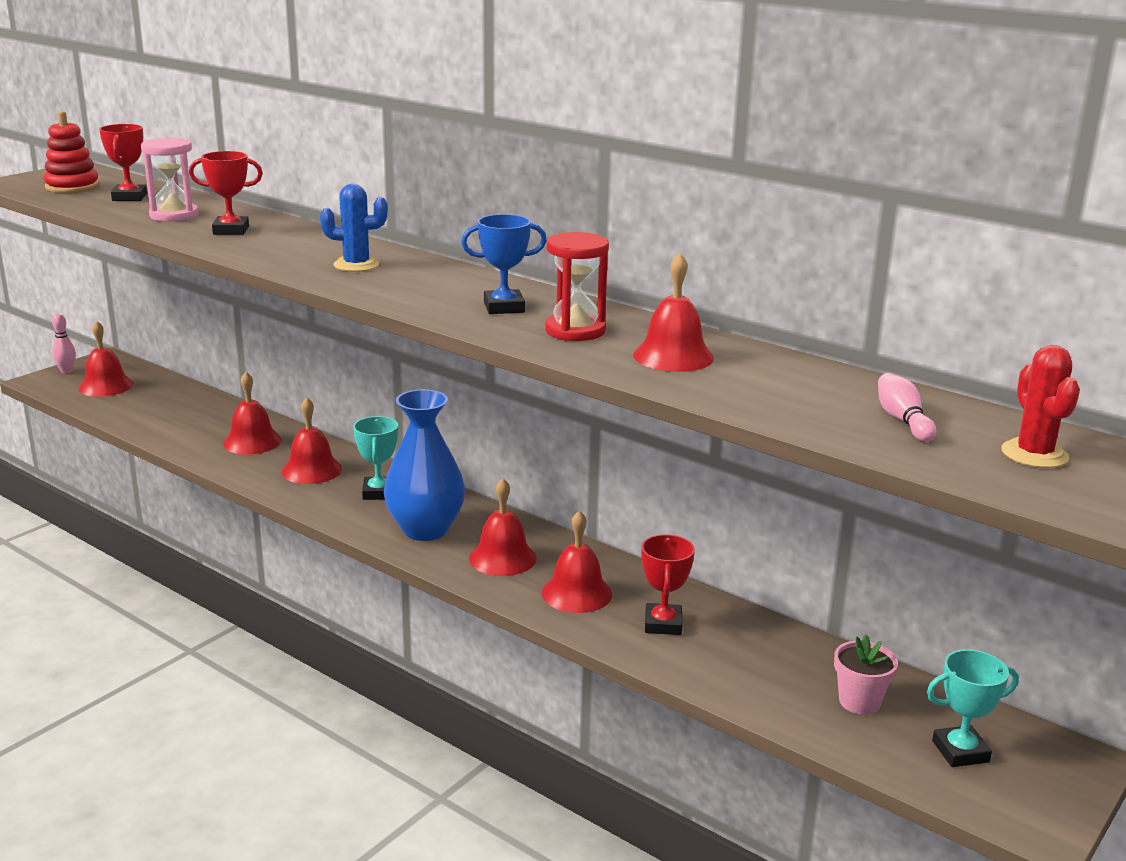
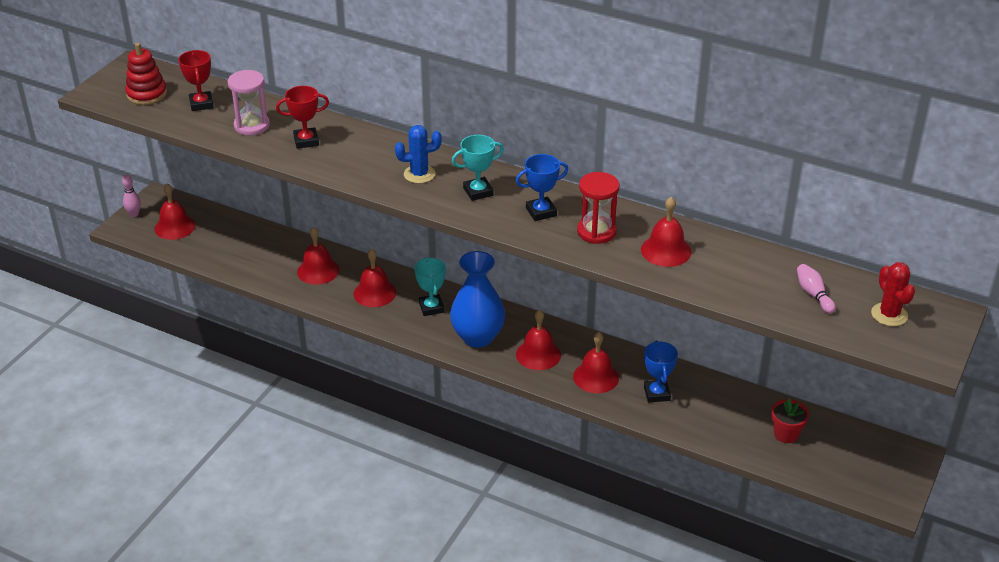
camera: 10 degrees left, 15 degrees up
red trophy [641,534,695,635] -> blue trophy [644,341,678,403]
pink flower pot [834,635,898,715] -> red flower pot [771,398,809,443]
turquoise trophy [927,649,1019,767] -> turquoise trophy moved to [452,135,504,201]

